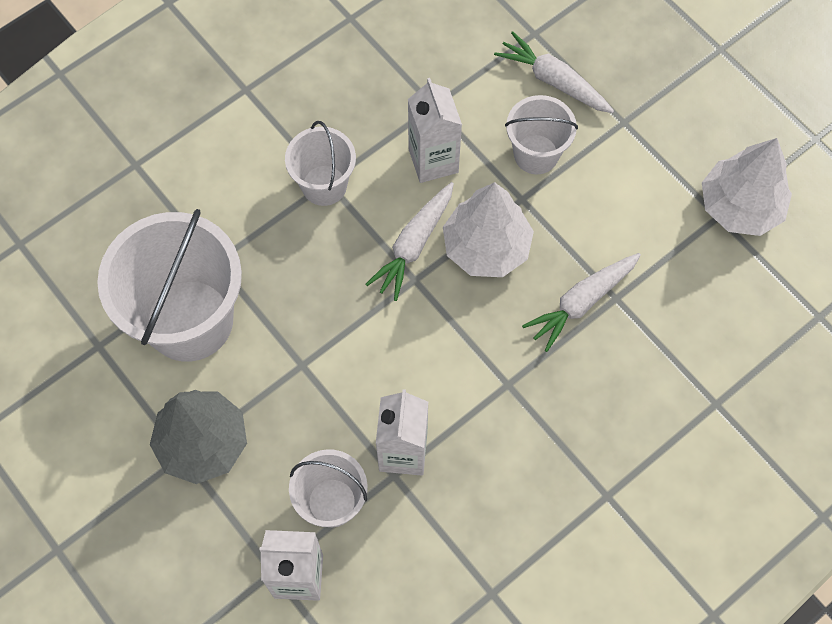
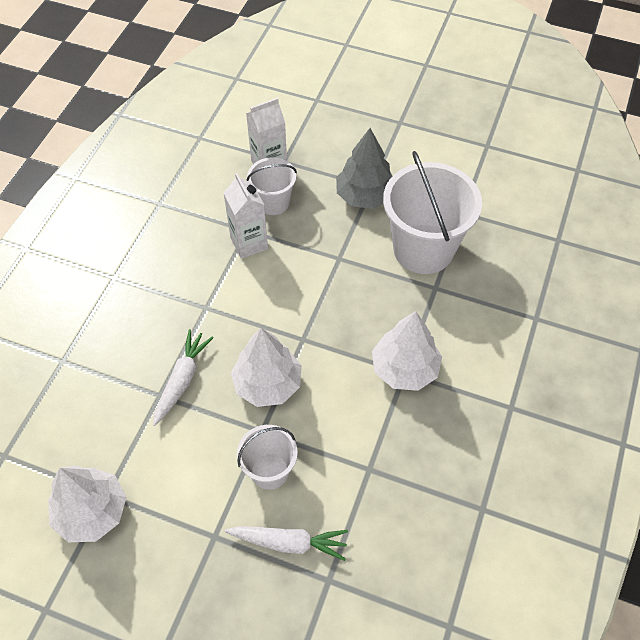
camera: 150 degrees right, 10 degrees down
white bucket [285,121,356,206] -> white tree [372,311,442,391]
white carrot [366,182,454,301] -> none
white carton [408,78,462,183] -> none

